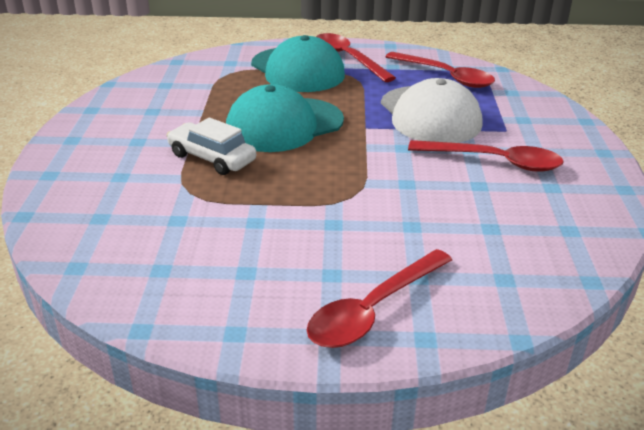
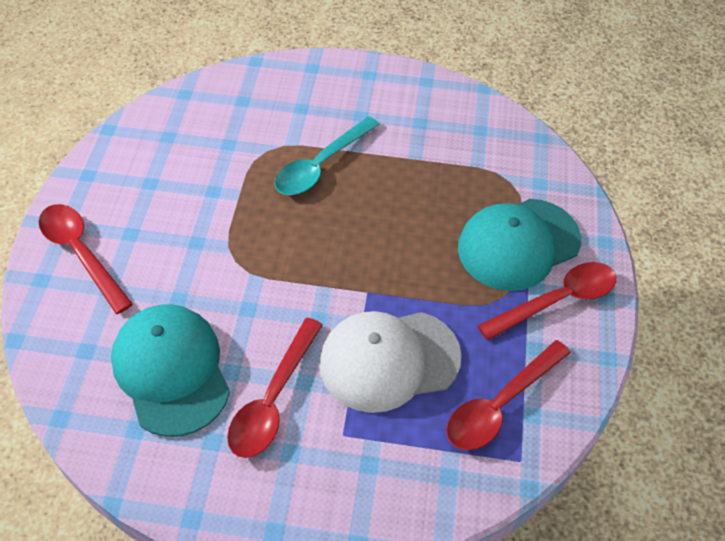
camera: 95 degrees right, 20 degrees up
white car [166,117,256,175] -> turquoise spoon [275,116,380,195]
turquoise cap [226,84,344,152] -> turquoise cap moved to [111,304,230,437]

